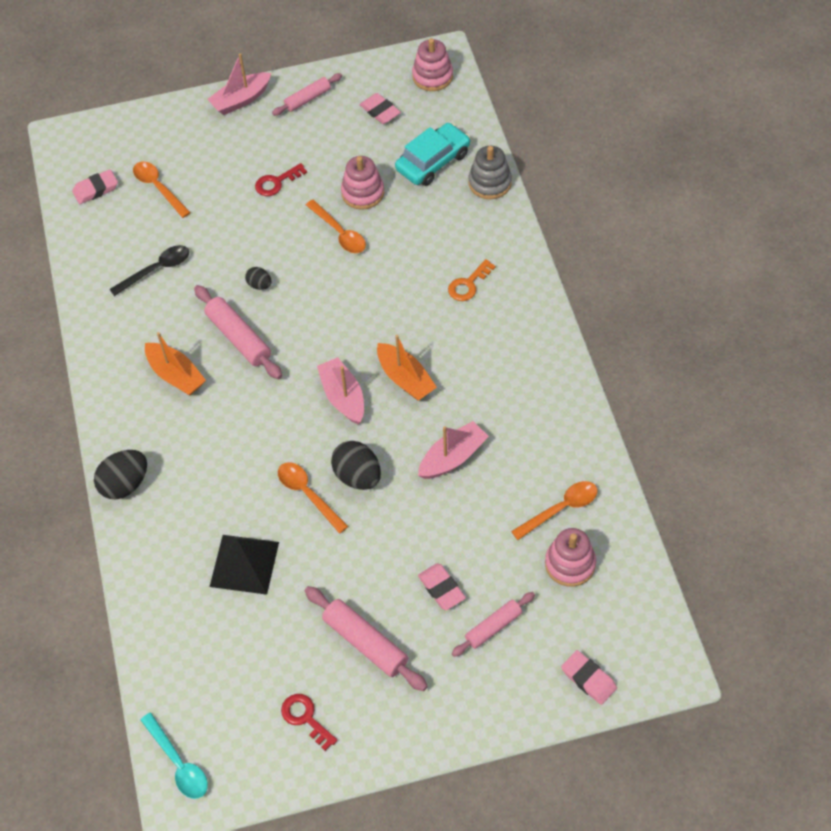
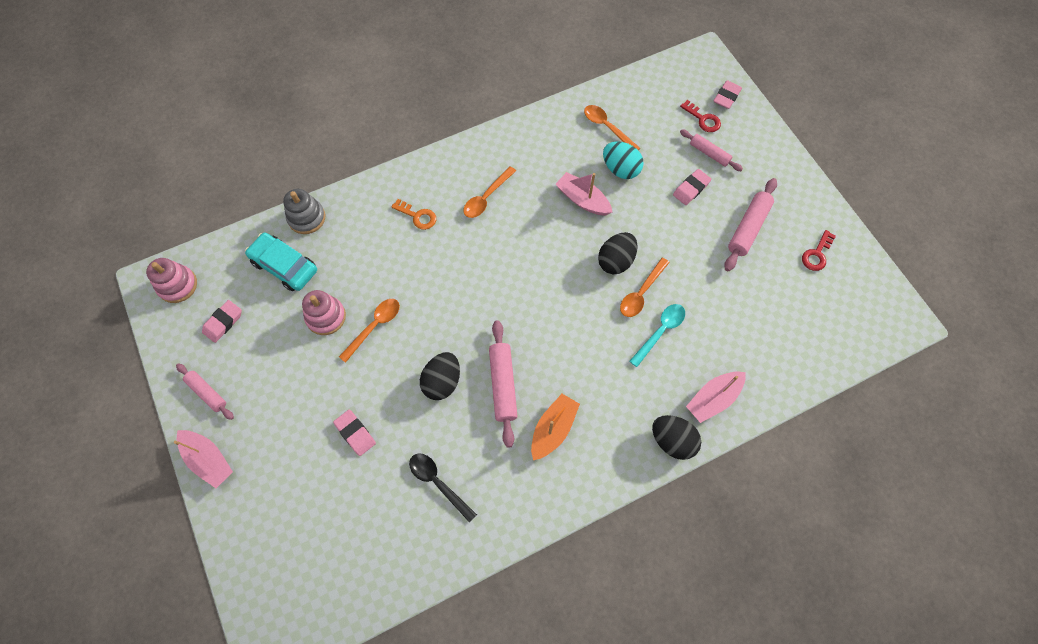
camera: 105 degrees left, 10 degrees up
pink eraser [72,169,118,204] -> pink eraser moved to [333,410,376,456]
orange spoon [133,161,191,218] -> orange spoon moved to [463,166,516,218]
turquoise spoon [140,713,208,799] -> turquoise spoon moved to [629,304,685,367]
pink rolling pin [194,285,282,379] -> pink rolling pin turned 45 degrees counterclockwise [489,320,518,448]
black pyramid [210,535,279,595] -> none
black egg [245,267,271,290] -> black egg [420,352,460,400], size x1.83
red key [255,163,307,196] -> red key moved to [680,100,721,132]
pink boat [317,357,364,424] -> pink boat moved to [686,371,746,423]
orange boat [377,335,437,401] -> none
pink stacking toy [545,528,596,587] -> none
none -> turquoise egg [603,141,644,179]

